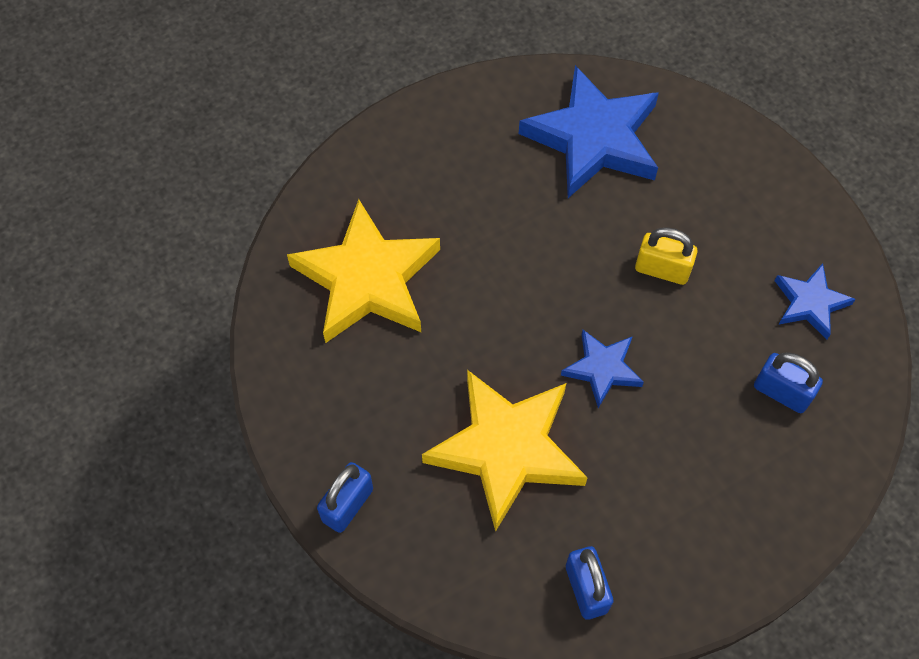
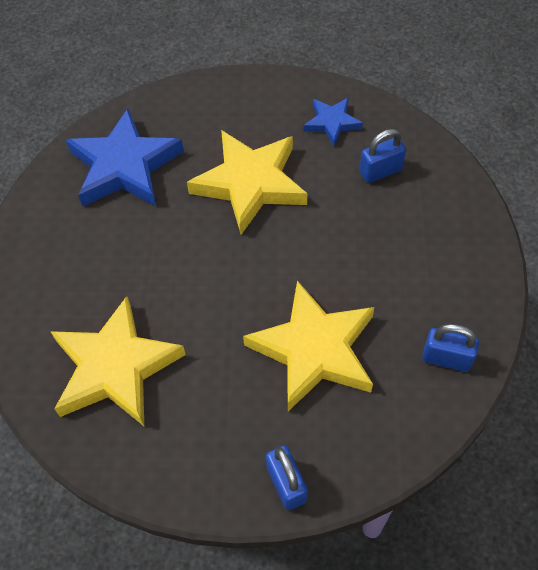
camera: 55 degrees left, 5 degrees down
blue star [561,330,644,408] -> none
yellow padlock [635,227,697,285] -> yellow star [187,130,307,235]

